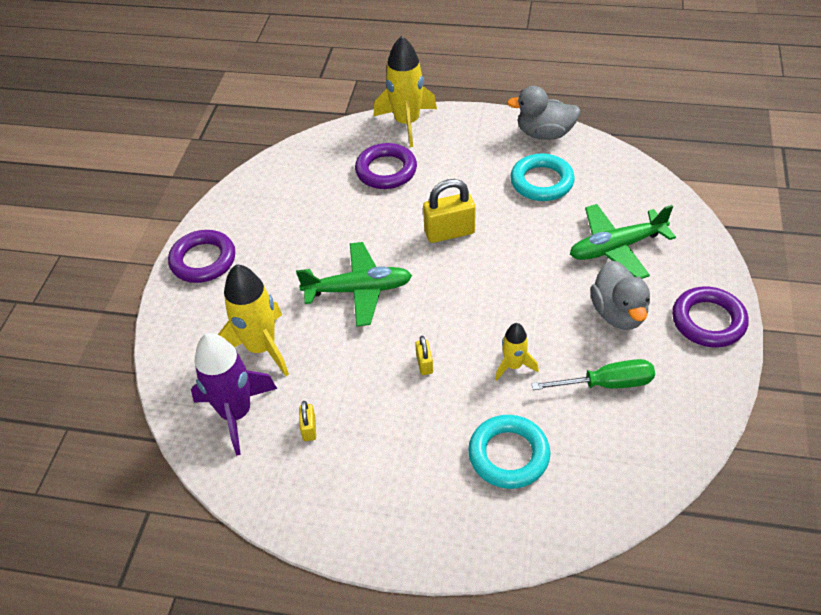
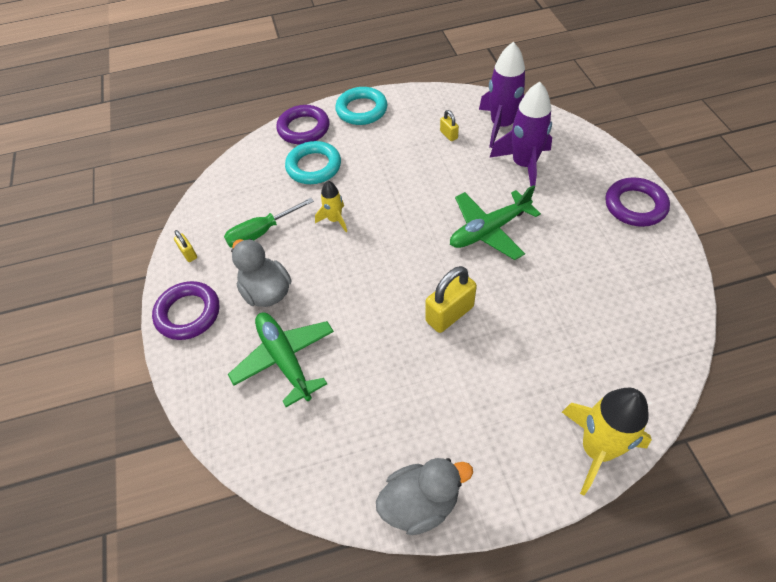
camera: 155 degrees right, 5 degrees up
yellow rocket [218,264,289,376] -> purple rocket [489,82,552,190]
purple ring [355,143,417,189] -> purple ring moved to [276,105,329,144]
yellow padlock [415,336,433,375] -> yellow padlock moved to [174,230,197,262]
turquoise ring [510,153,575,201] -> turquoise ring moved to [335,87,388,125]
green plane [570,204,676,279] -> green plane turned 75 degrees counterclockwise [228,313,334,407]

